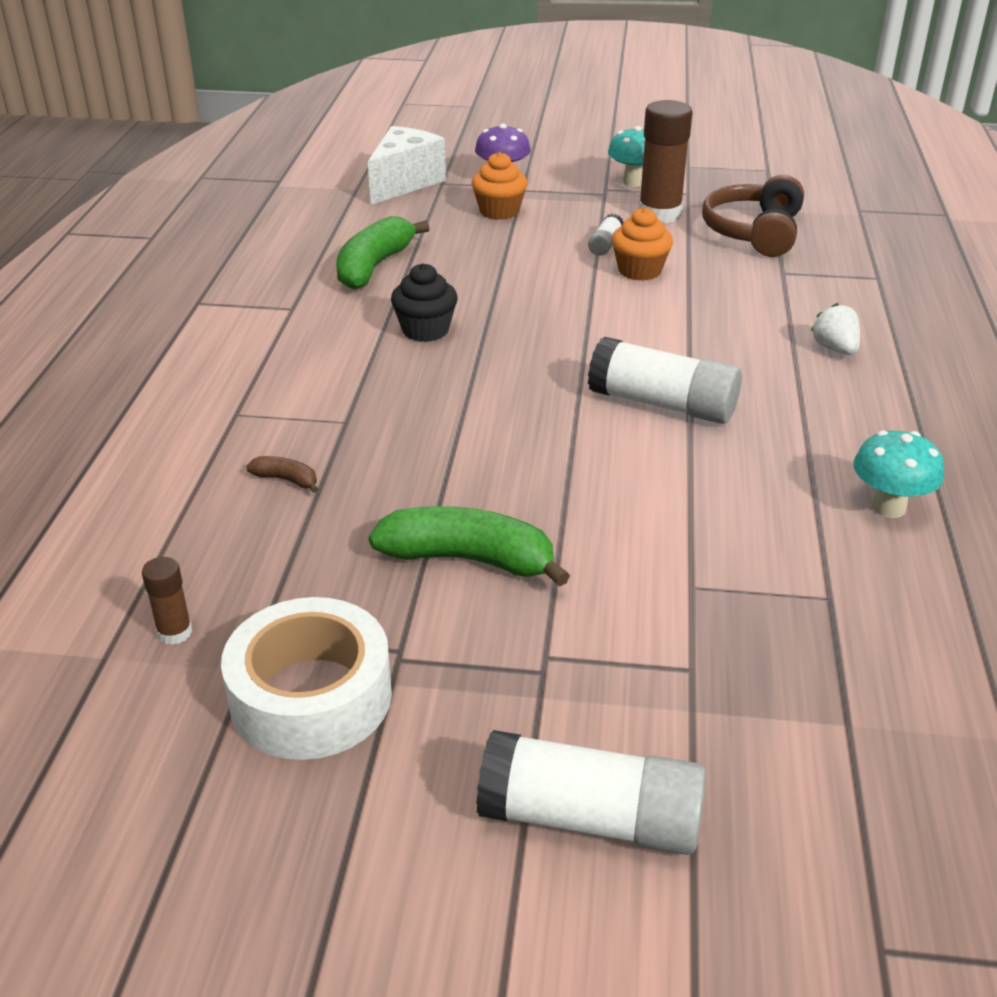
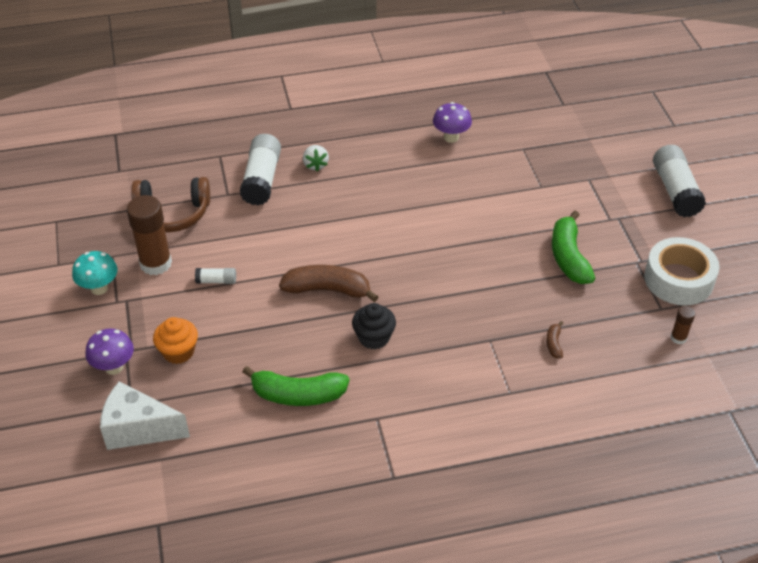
camera: 110 degrees left, 10 degrees up
white glue stick [588,336,742,424] -> white glue stick moved to [240,134,281,206]
orange cupcake [612,207,673,281] -> none
white strawberry [811,303,860,355] -> white strawberry turned 60 degrees counterclockwise [303,145,329,172]
turquoise mushroom [854,431,944,518] -> purple mushroom [433,102,472,143]
none -> brown banana [279,265,378,302]

